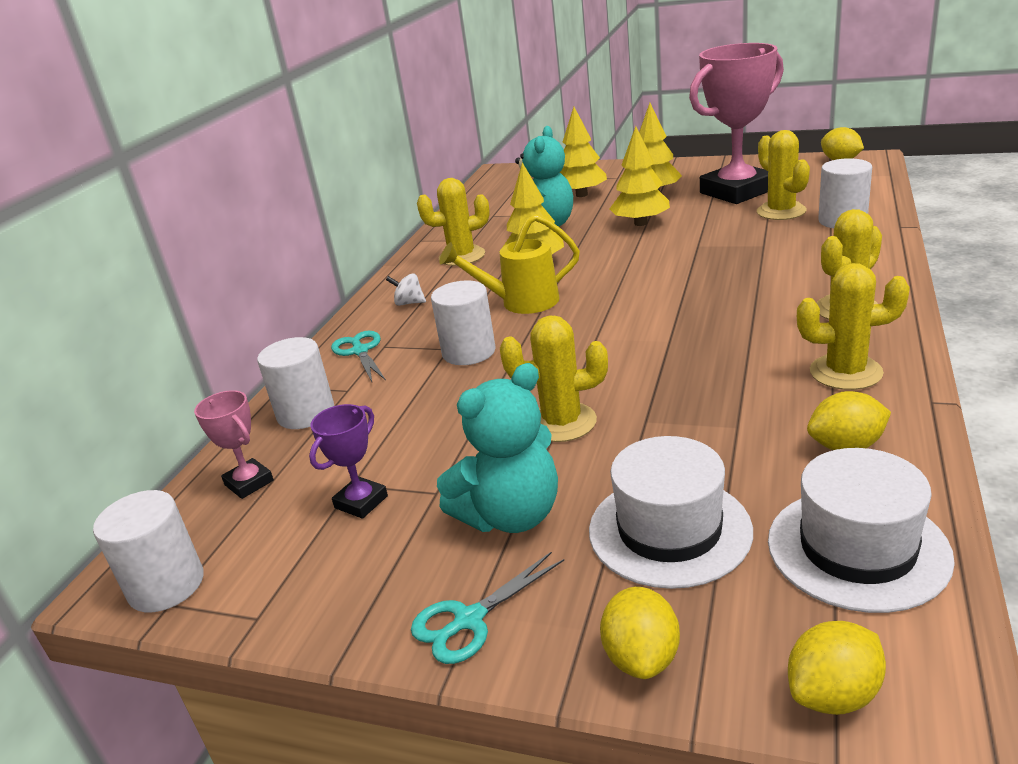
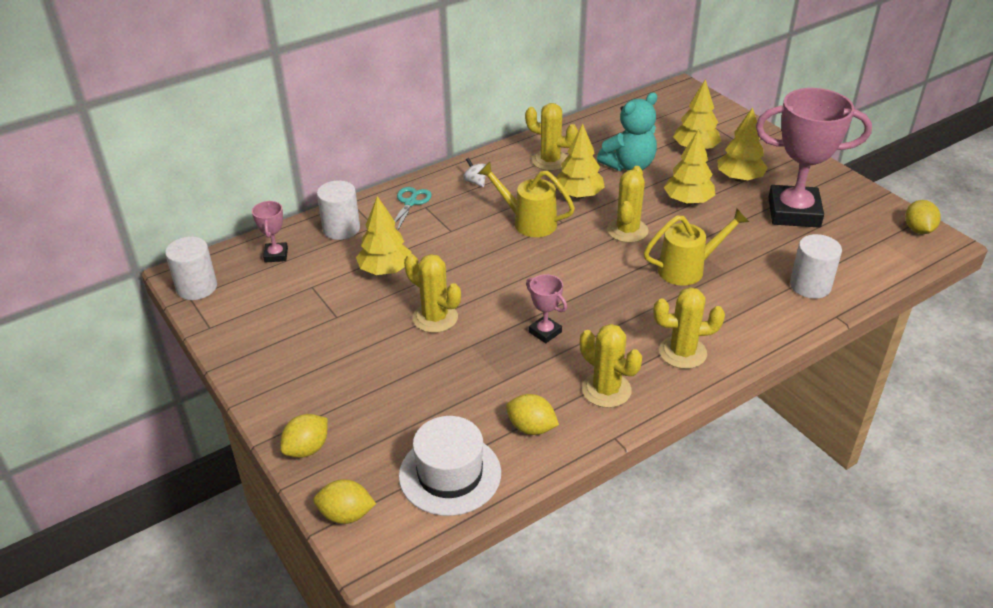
camera: 35 degrees right, 10 degrees up
purple trophy [309,404,388,519] -> none
turquoise scissors [411,551,564,664] -> none
white cylinder [431,280,496,365] -> none
turquoise teddy bear [437,363,558,533] -> none
white hat [589,436,753,589] -> none
yellow cactus [757,130,810,220] -> yellow cactus moved to [607,166,648,243]
none -> yellow tree [356,196,412,275]
none -> pink trophy [526,274,567,343]
none -> yellow watering can [644,208,749,285]

